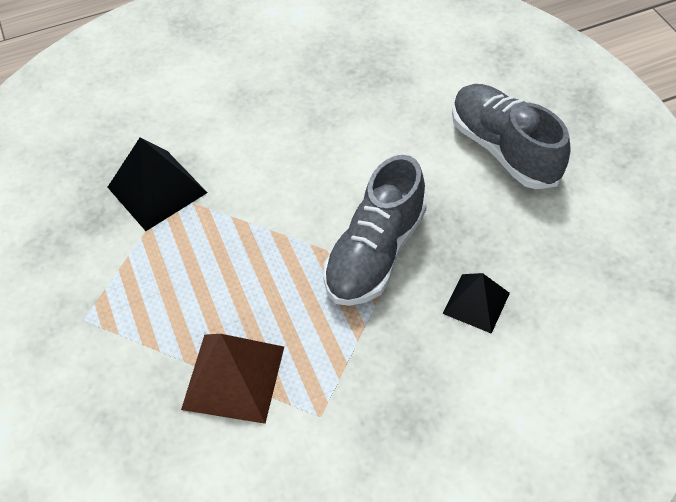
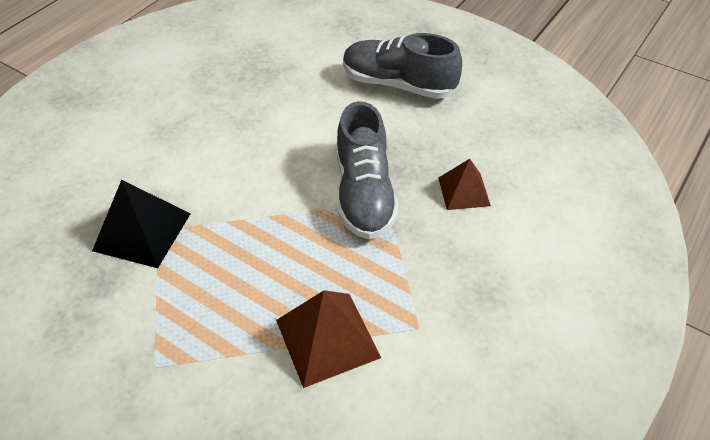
camera: 35 degrees left, 5 degrees down
black pyramid [442,273,510,334] -> brown pyramid [439,159,491,210]

